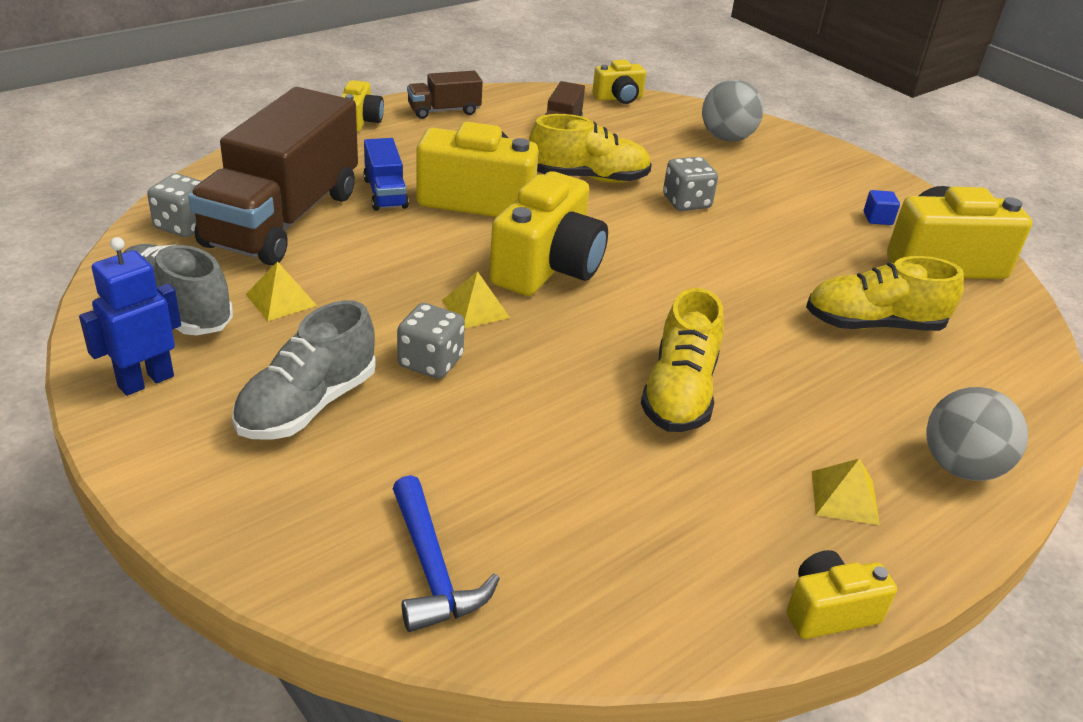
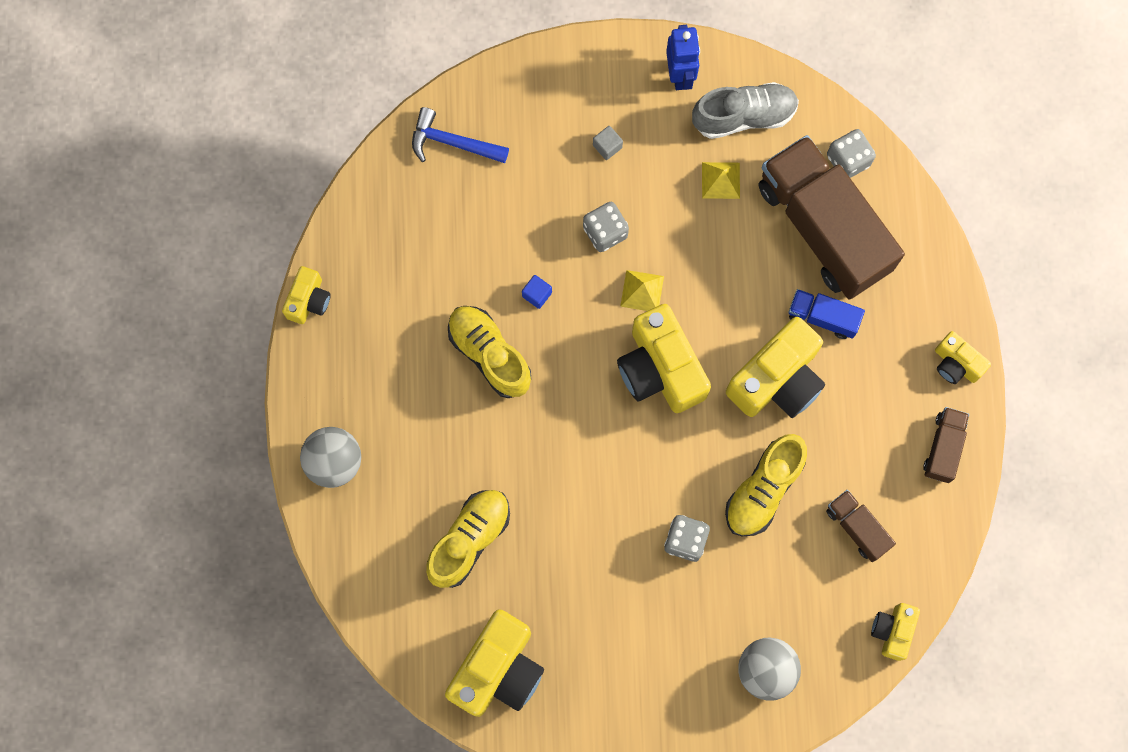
camera: 130 degrees right, 40 degrees up
grey shoe [232,300,376,440] -> grey cube [593,126,623,160]
yellow pyramid [812,458,880,525] -> none
blue cube [864,190,900,225] -> blue cube moved to [522,275,552,309]

